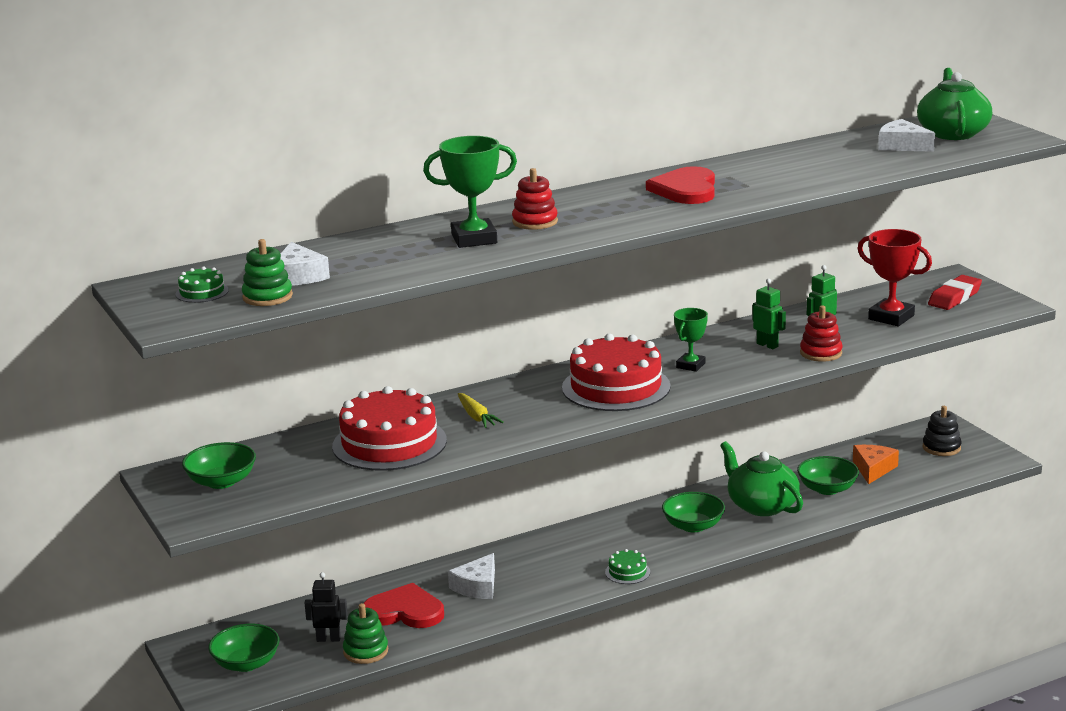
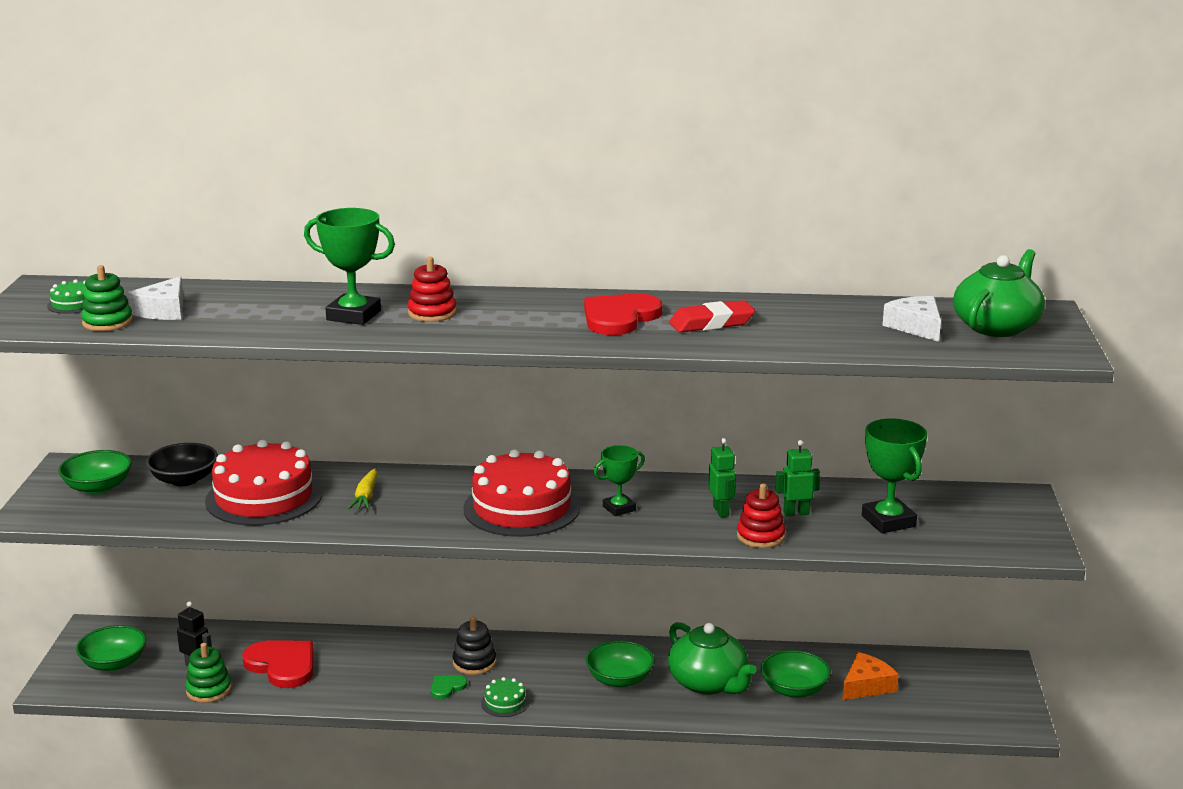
camera: 30 degrees right, 0 degrees up
white cheese [448,553,495,599] -> none
green teapot [720,441,803,516] -> green teapot turned 150 degrees clockwise [668,622,757,695]
red trophy [857,229,932,326] -> green trophy [862,418,927,533]
black stacking toy [923,406,961,456] -> black stacking toy moved to [453,616,496,675]
red eraser [928,275,982,310] -> red eraser moved to [669,300,755,332]
none -> black bowl [146,443,218,486]
none -> green heart [431,675,467,699]

